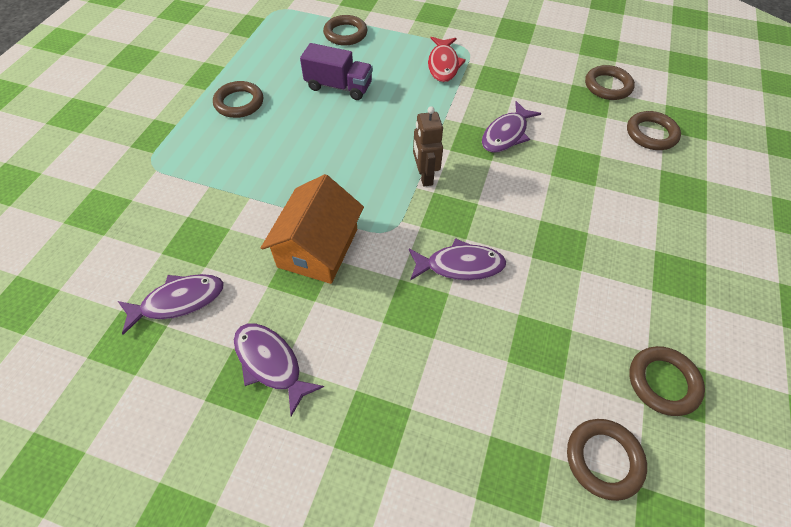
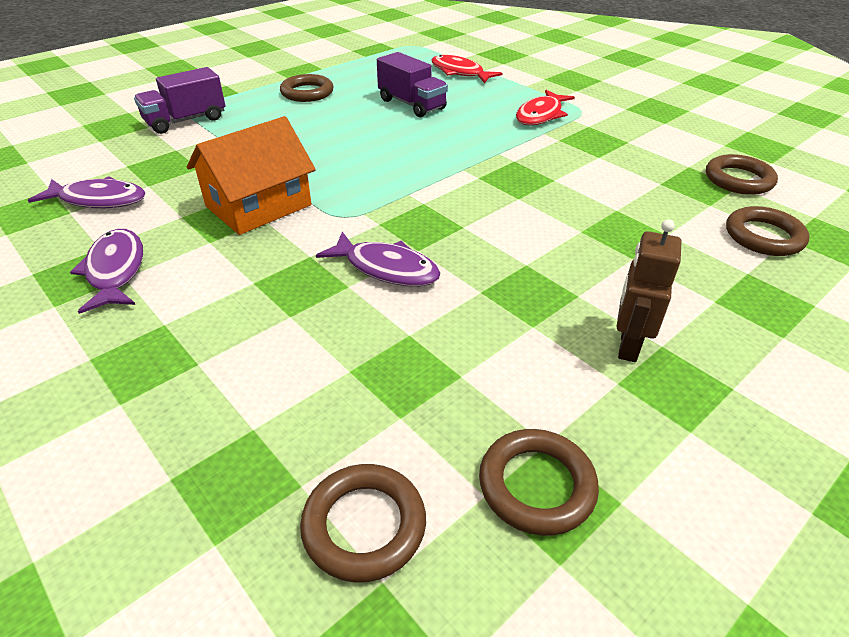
camera: 30 degrees right, 15 degrees down
brown ring [323,15,367,46] -> red fish [431,55,503,83]
brown robot [413,106,443,187] -> brown robot moved to [617,219,681,362]
purple fish [482,101,541,153] -> none
none -> purple truck [134,67,225,134]

